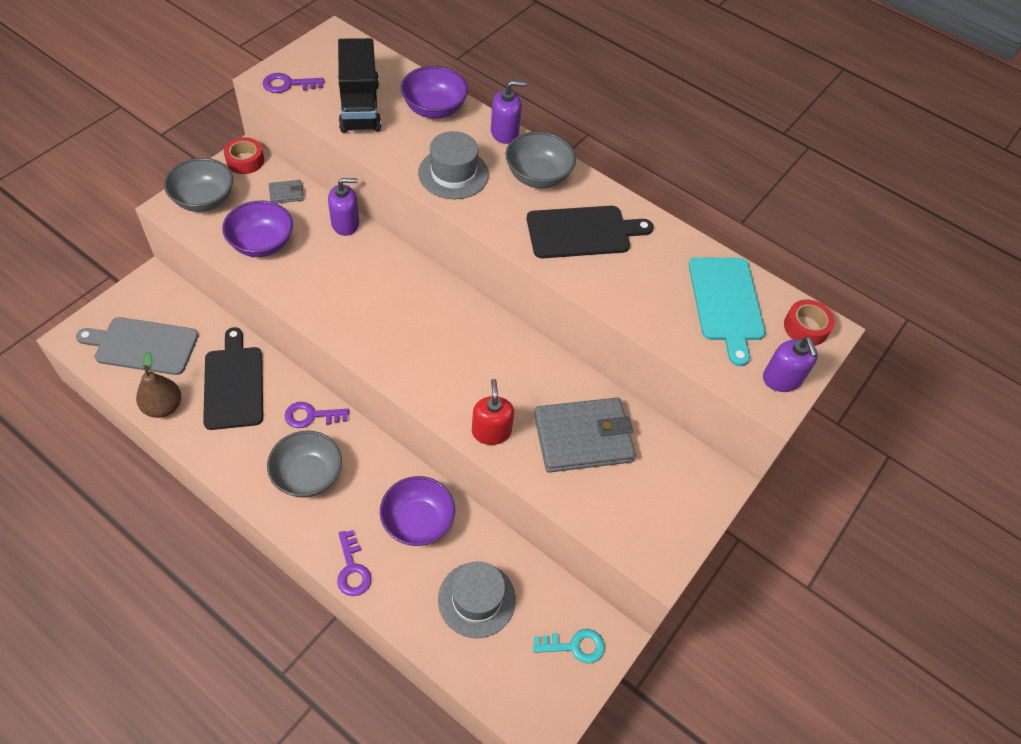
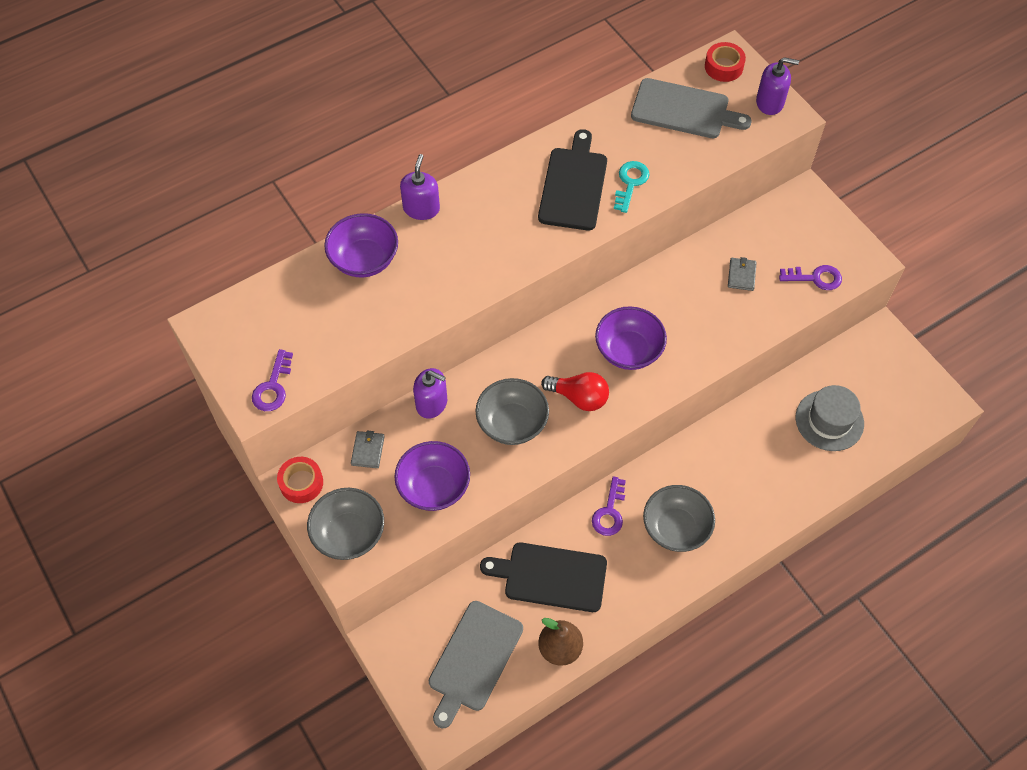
camera: 65 degrees left, 5 degrees up
purple soap dispenser [328,178,359,236] -> purple soap dispenser turned 105 degrees clockwise [413,368,447,419]
purple key [337,530,372,596] -> purple key moved to [779,265,842,290]
black truck [338,38,381,133] -> none
purple bowl [380,476,455,546] -> purple bowl moved to [595,306,667,370]
grey hat [418,131,489,199] -> none
red soap dispenser [472,379,514,445] -> none
grey bowl [506,132,576,188] -> grey bowl moved to [476,378,549,445]
turquoise key [533,629,605,663] -> turquoise key moved to [614,161,650,213]
grey wallet [534,397,636,473] -> grey wallet [728,257,757,291], size x0.42
turquoise cutting board [689,257,765,366] -> grey cutting board [631,78,752,138]
none -> red light bulb [541,372,609,411]

